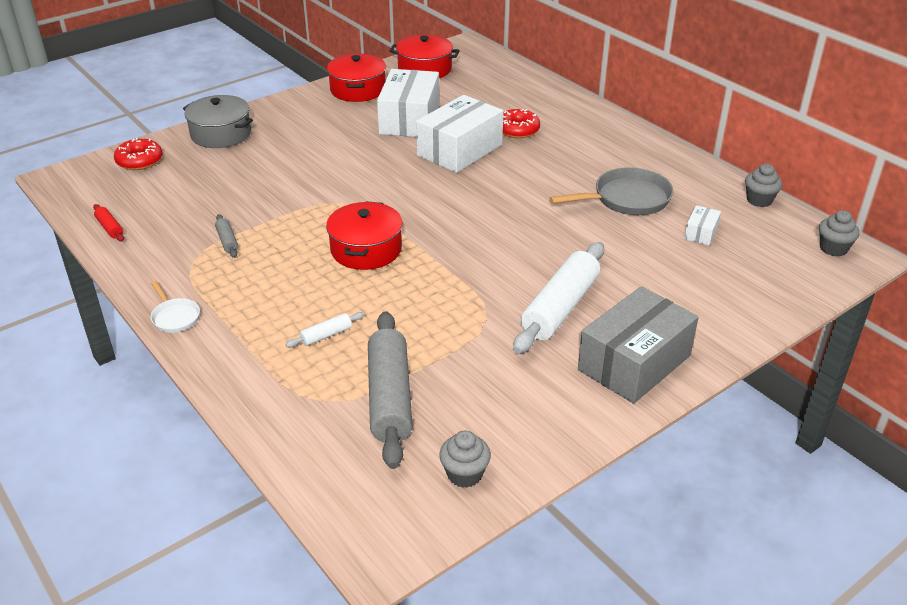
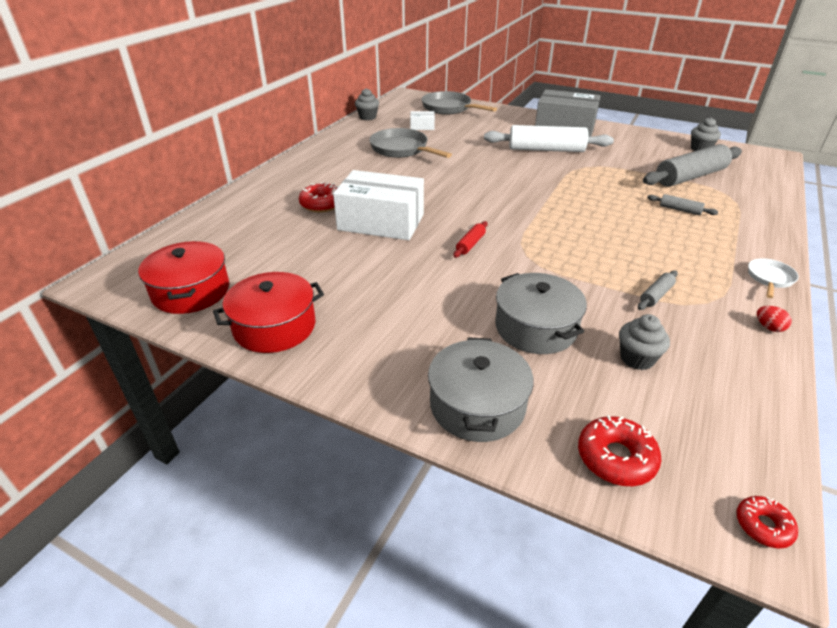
camera: 115 degrees left, 0 degrees up
red rolling pin [93,204,124,242] -> red rolling pin moved to [453,221,487,258]
white rolling pin [285,312,365,348] -> grey rolling pin [647,194,718,215]
red pot [326,201,403,270] -> none
white box [377,69,439,137] -> none
grey cupcake [819,210,860,257] -> grey cupcake moved to [619,314,670,370]
none -> grey pan [422,91,497,114]
none -> grey pot [495,273,587,354]
none -> red donut [736,496,798,549]
none -> red egg [757,306,792,332]

